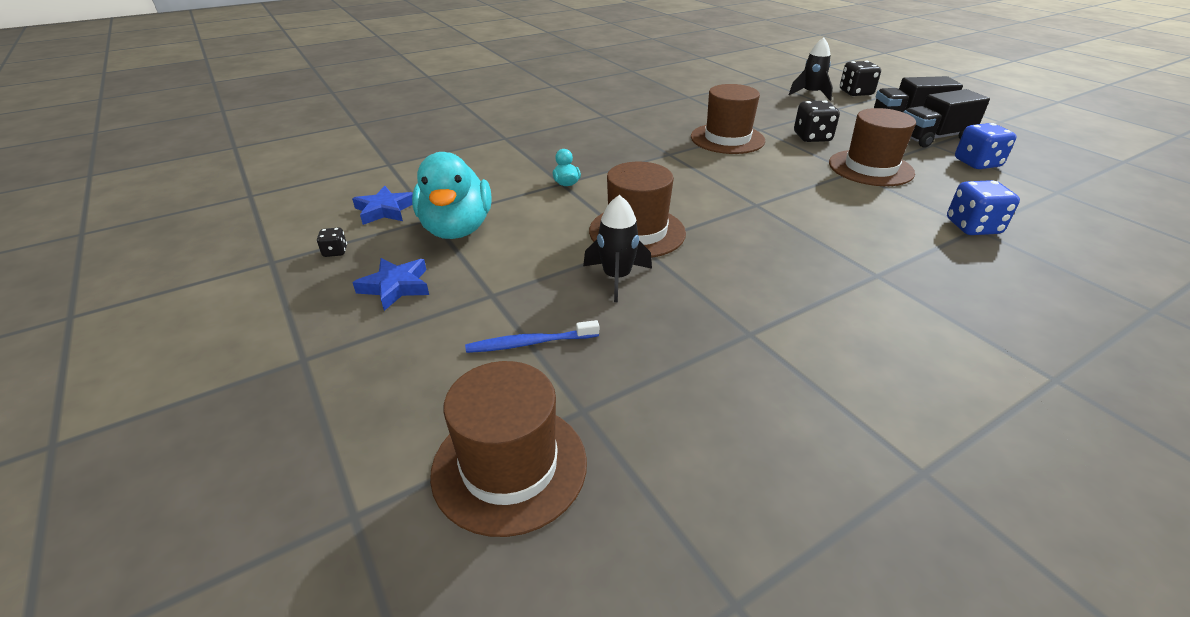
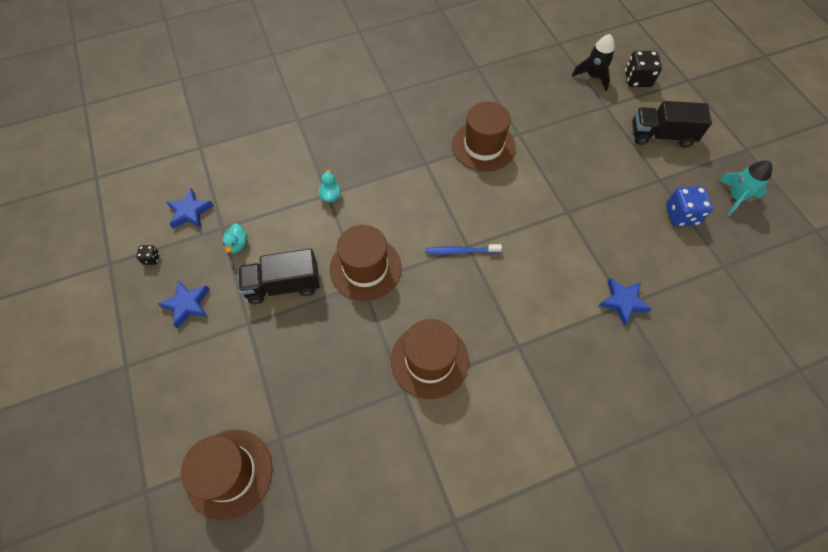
camera: 10 degrees right, 25 degrees up
turquoise duck [412,152,491,239] -> turquoise duck [222,223,247,253], size x0.41
blue toothbrush [465,320,599,353] -> blue toothbrush moved to [425,244,502,254]
black rocket [583,195,652,302] -> none
black dice [794,100,840,142] -> none
brown hat [829,108,916,186] -> brown hat moved to [391,319,469,399]
black truck [904,89,990,147] -> black truck moved to [238,248,320,304]
blue dice [947,180,1020,235] -> blue star [599,278,652,325]
none -> turquoise rocket [718,160,773,216]

